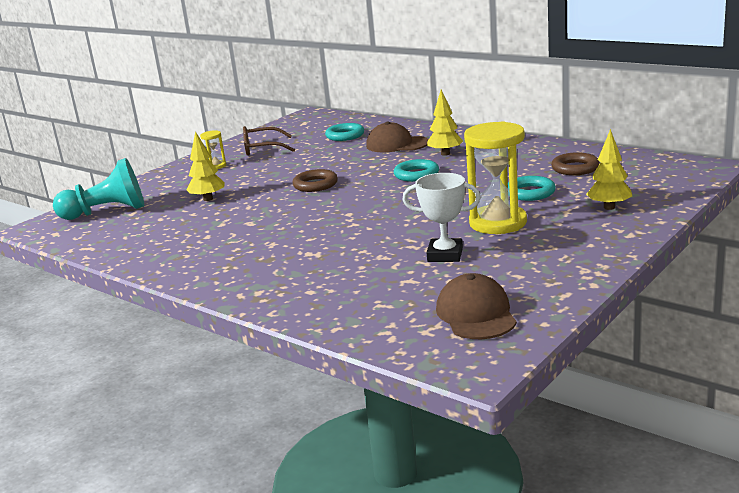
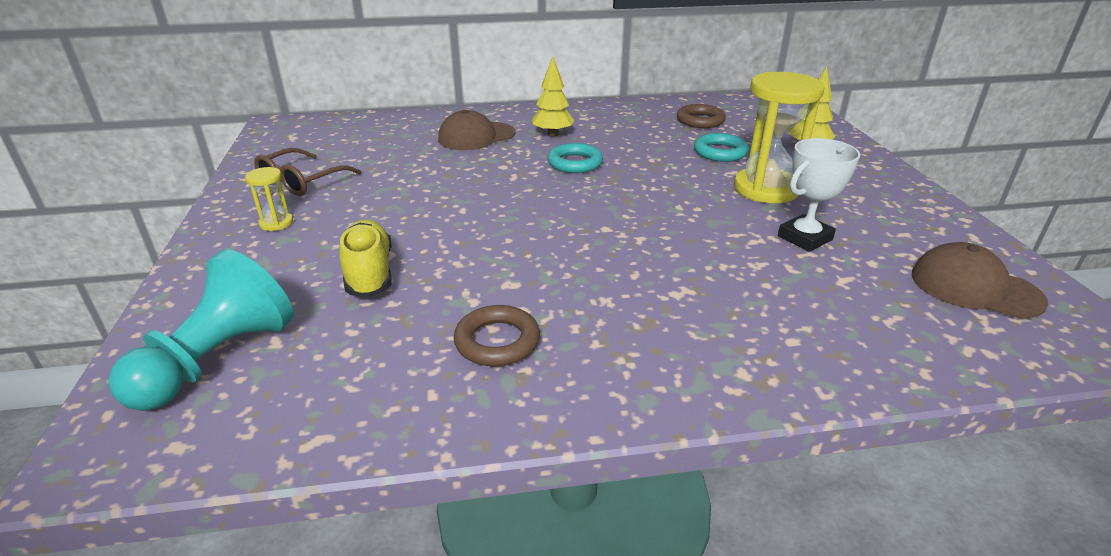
camera: 50 degrees left, 10 degrees up
yellow tree [186,131,225,201] -> yellow shoe [339,220,392,297]
brown ring [293,169,338,192] -> brown ring moved to [454,305,540,366]
turquoise ring [325,123,364,141] -> none

